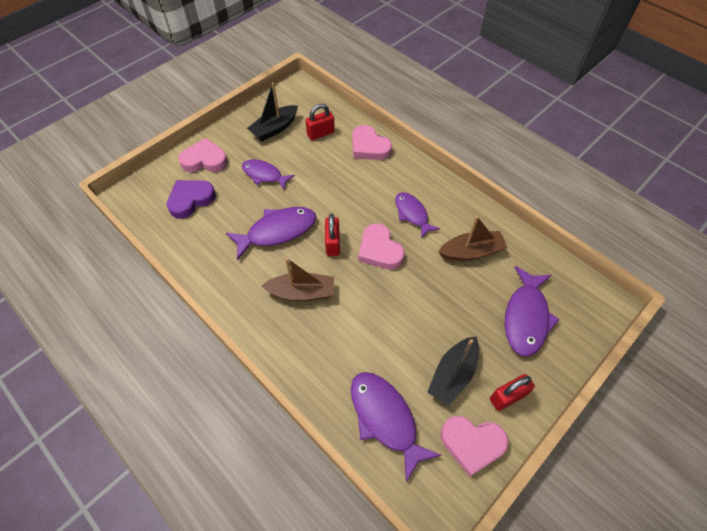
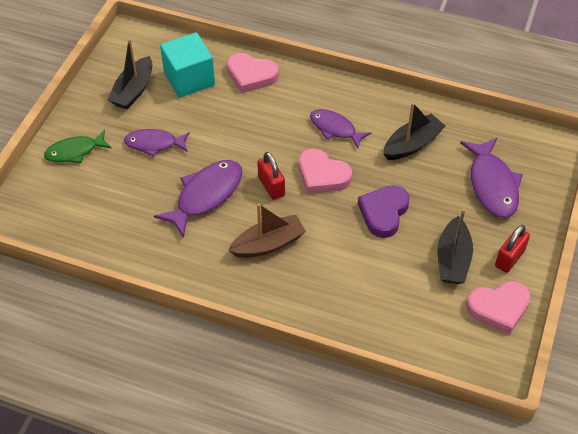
camera: 25 degrees left, 5 degrees down
purple heart [167,180,216,219] -> purple heart moved to [358,185,410,238]
pink heart [178,138,228,172] -> green fish [44,130,111,163]
red padlock [305,104,335,140] -> turquoise cube [160,32,215,98]
purple fish [351,372,441,482] -> none
brown boat [438,216,507,261] -> black boat [383,102,446,160]

